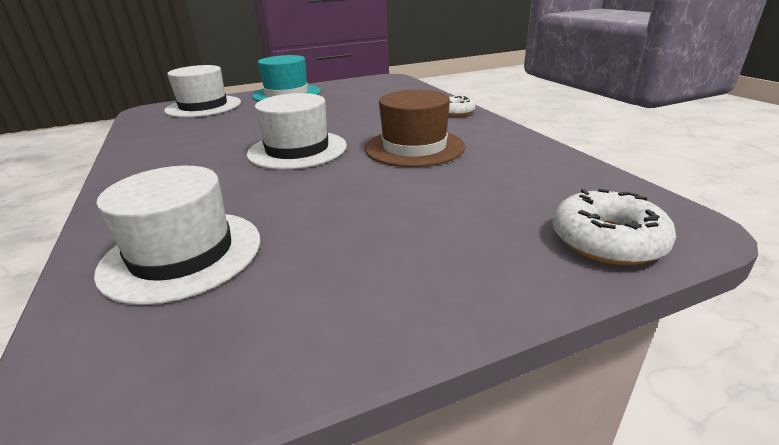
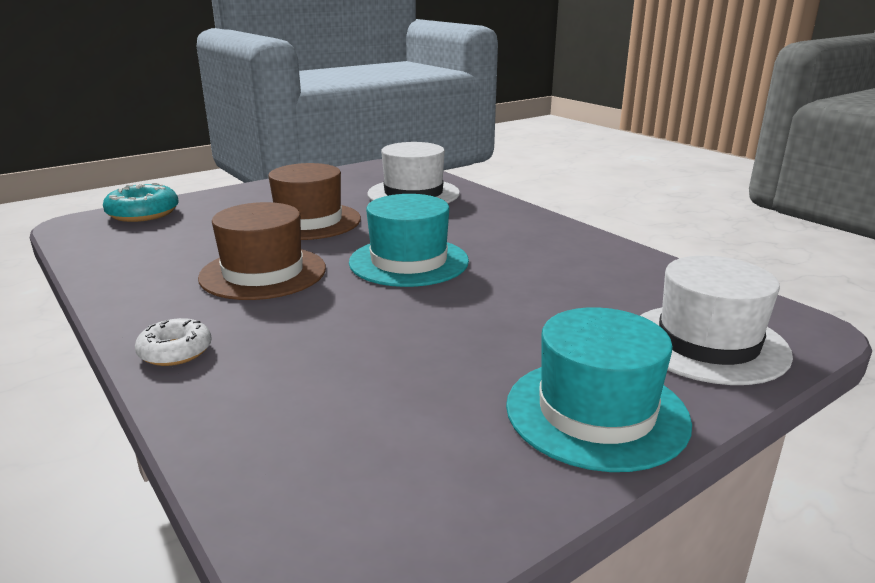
camera: 165 degrees right, 5 degrees down
white hat [246,93,347,170] -> turquoise hat [349,194,469,287]
white donut [552,189,676,265] -> turquoise donut [103,183,179,222]
none -> brown hat [268,163,361,240]

